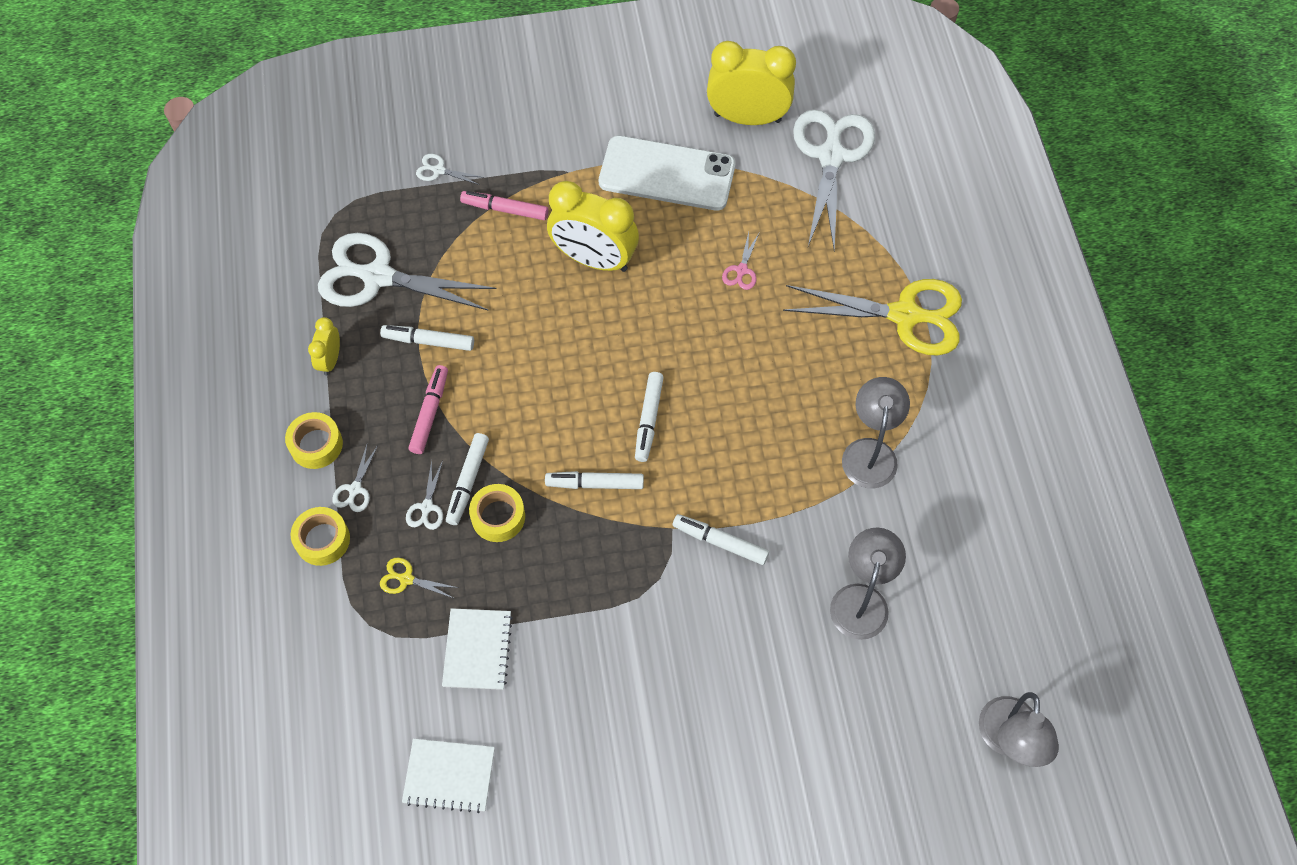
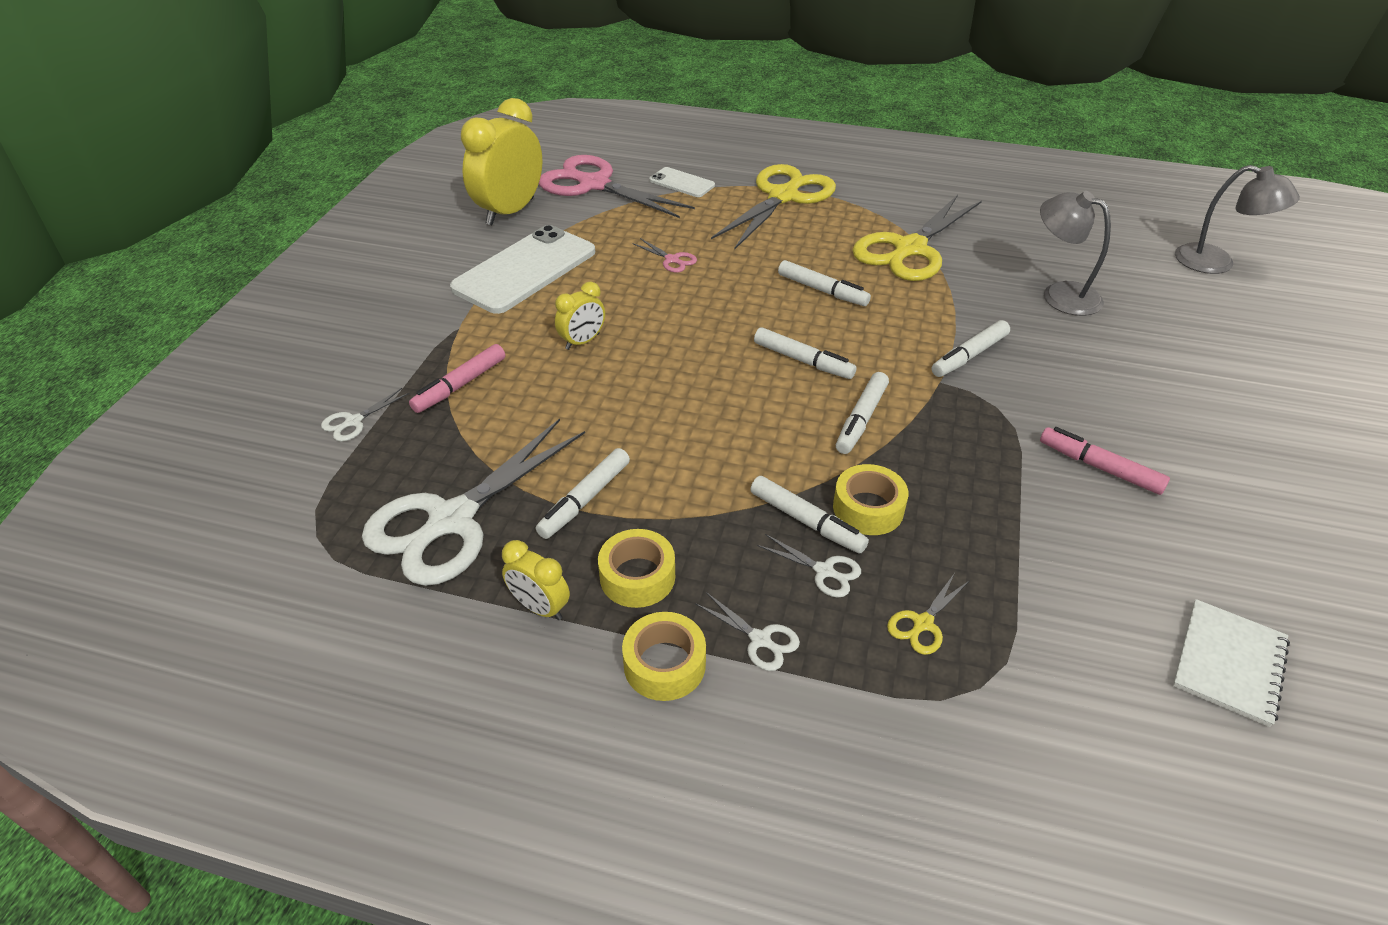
camera: 65 degrees left, 20 degrees down
yellow tape [291,507,350,566] -> yellow tape moved to [598,529,675,608]
pink marker [409,365,448,454] -> pink marker moved to [1040,427,1170,495]
white notebook [442,608,513,690] -> none
yellow clock [547,181,639,272] -> yellow clock [555,282,605,350], size x0.49
white scissors [793,110,875,251] -> pink scissors [539,155,695,218]
grey lamp [842,377,910,488] -> yellow scissors [852,195,982,281]
none -> white phone [649,167,715,197]
none -> white marker [778,260,871,306]

